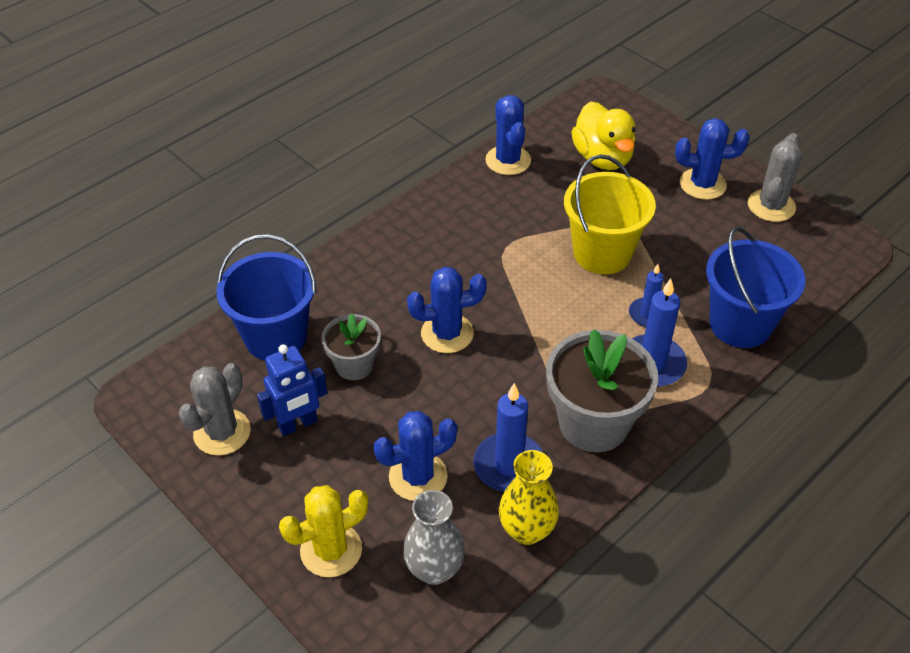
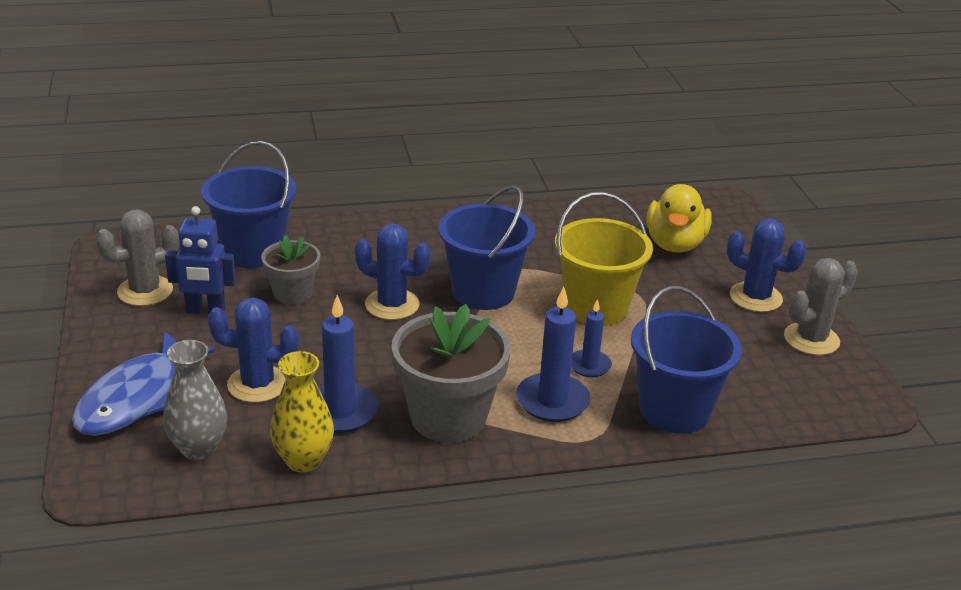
camera: 30 degrees right, 15 degrees down
yellow cactus [279,485,368,578] -> blue fish [72,331,215,436]
blue cactus [485,95,531,175] -> none
none -> blue bucket [438,186,535,310]

